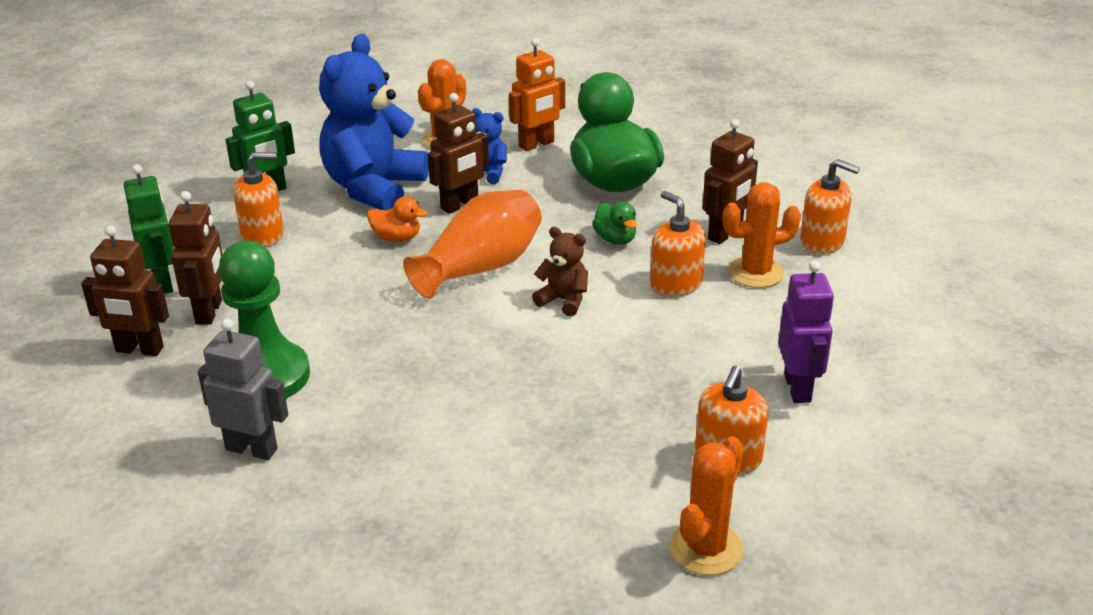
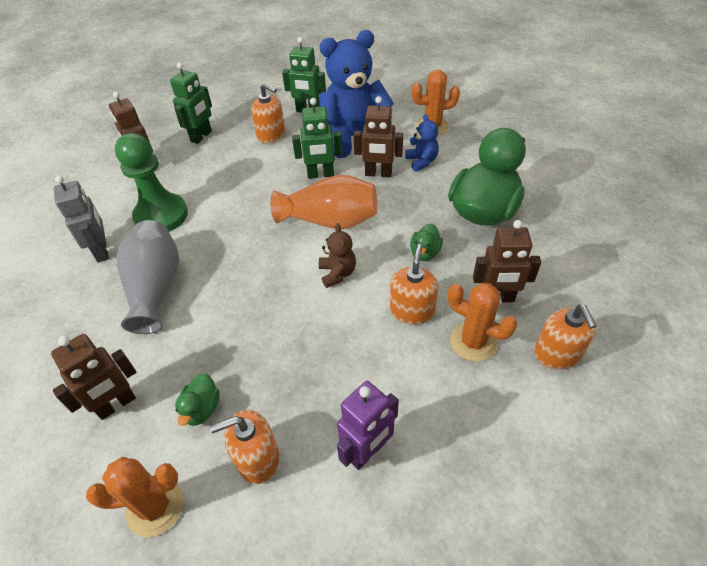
camera: 50 degrees right, 15 degrees up
brown robot [169,191,223,325] -> brown robot moved to [51,334,136,420]
orange duck [367,196,428,242] -> green robot [292,98,343,179]
orange robot [509,38,565,151] -> none
none -> grey vase [117,220,179,334]
none -> green duck [175,373,220,426]

